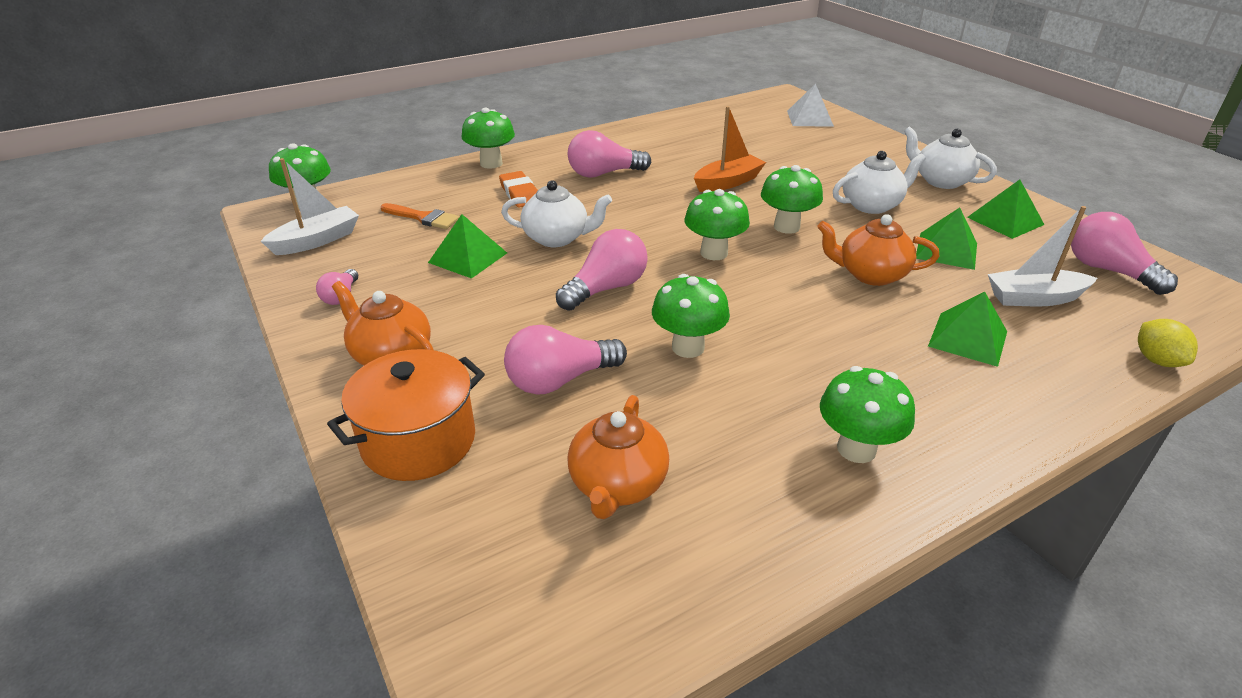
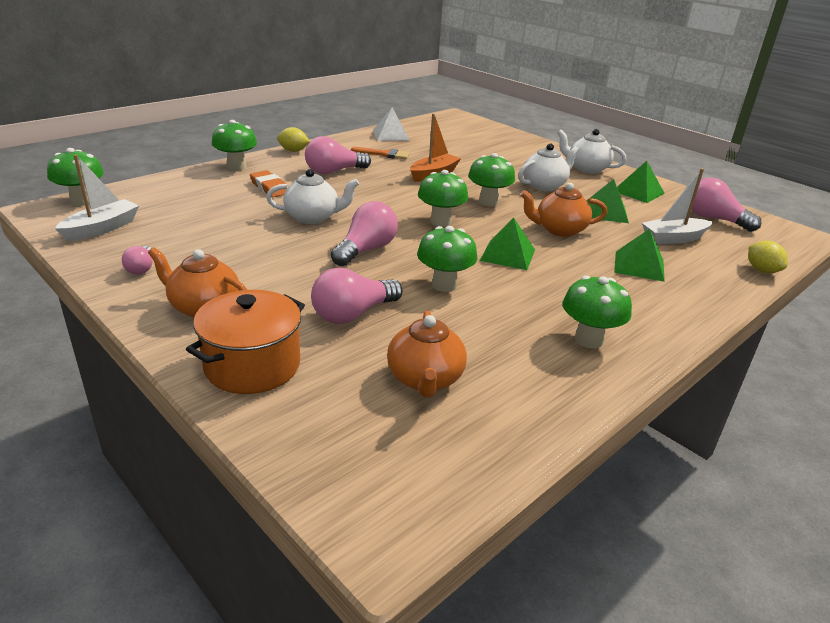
camera: 15 degrees left, 5 degrees down
orange brush [381,203,459,229] -> orange brush moved to [351,147,410,159]
green pyramid [428,214,507,279] -> green pyramid moved to [480,217,535,270]
white pyramid [787,83,834,127] -> white pyramid moved to [373,107,410,141]
none -> yellow lemon [277,127,310,152]

